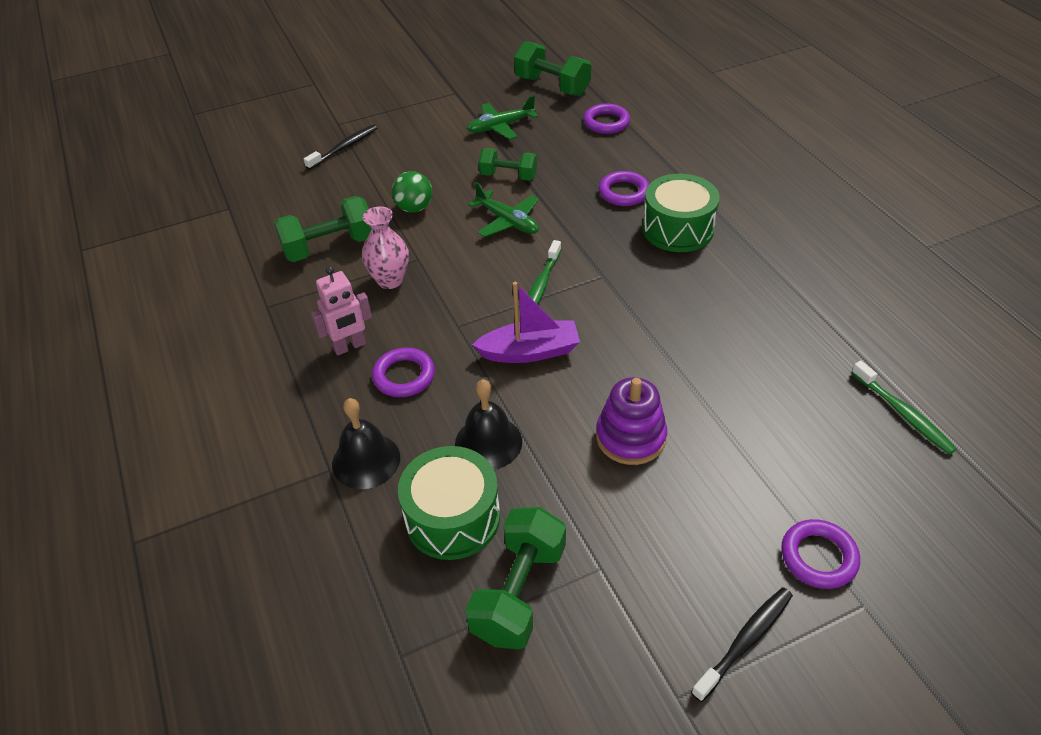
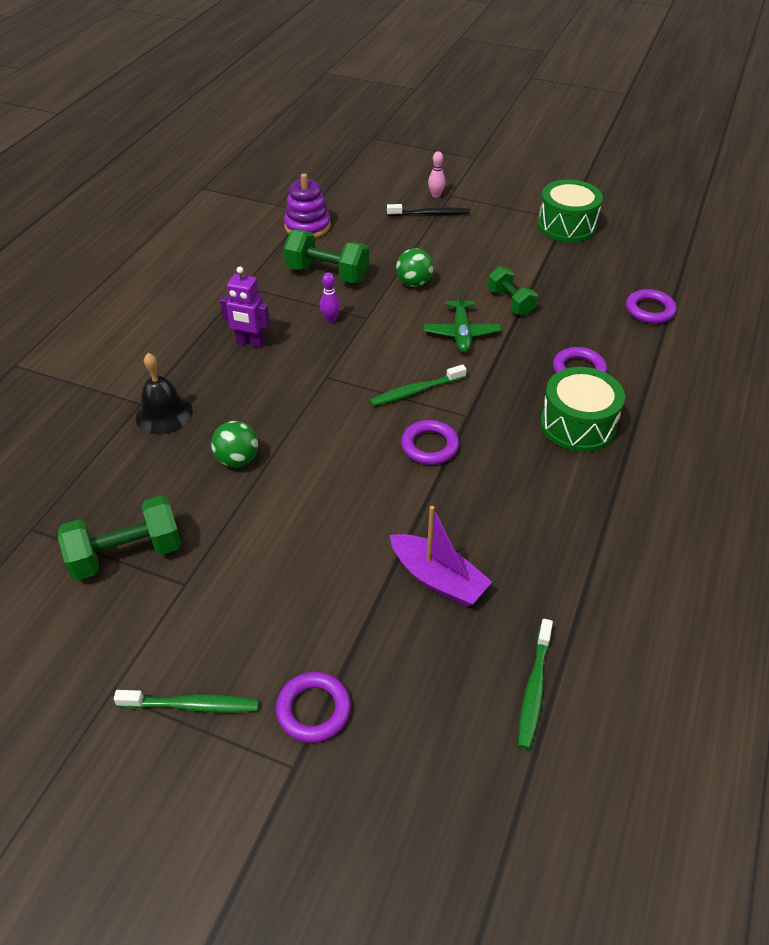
camera: 45 degrees right, 0 degrees up
pink robot [311,266,372,356] -> purple robot [220,267,270,348]
pink vase [362,206,409,289] -> purple bowling pin [320,272,340,323]
purple ring [372,347,435,397] -> purple ring moved to [401,420,459,465]
green drum [398,446,500,560] -> green drum moved to [538,180,603,242]
black bell [455,379,522,470] -> green ball [211,421,258,467]
green plane [467,95,538,140] -> none
purple boat [472,282,580,363] -> purple boat moved to [390,506,492,607]
green dumbbell [514,41,591,96] -> none
purple stacking toy [596,377,667,465] -> purple stacking toy moved to [284,173,331,238]
black toothbrush [691,587,793,702] -> green toothbrush [114,690,259,713]
none -> pink bowling pin [428,151,446,198]

